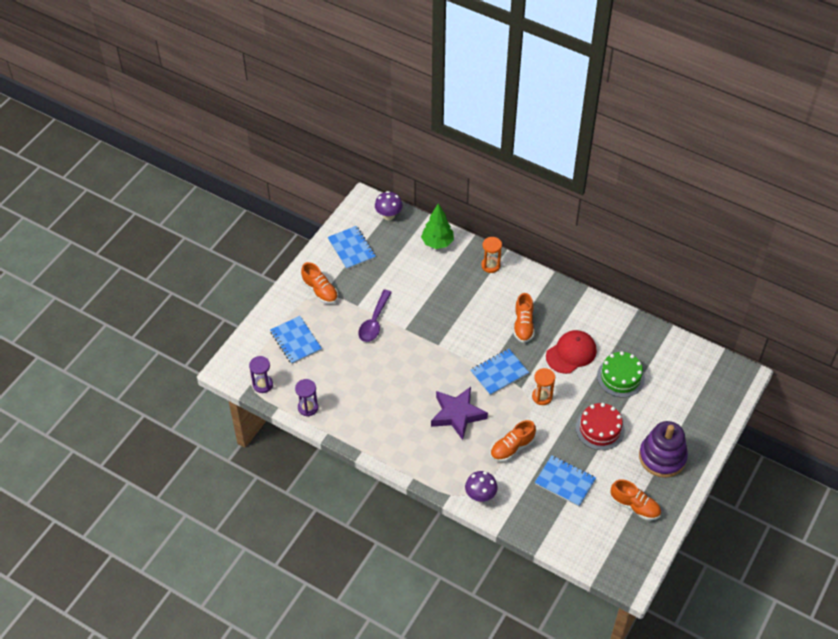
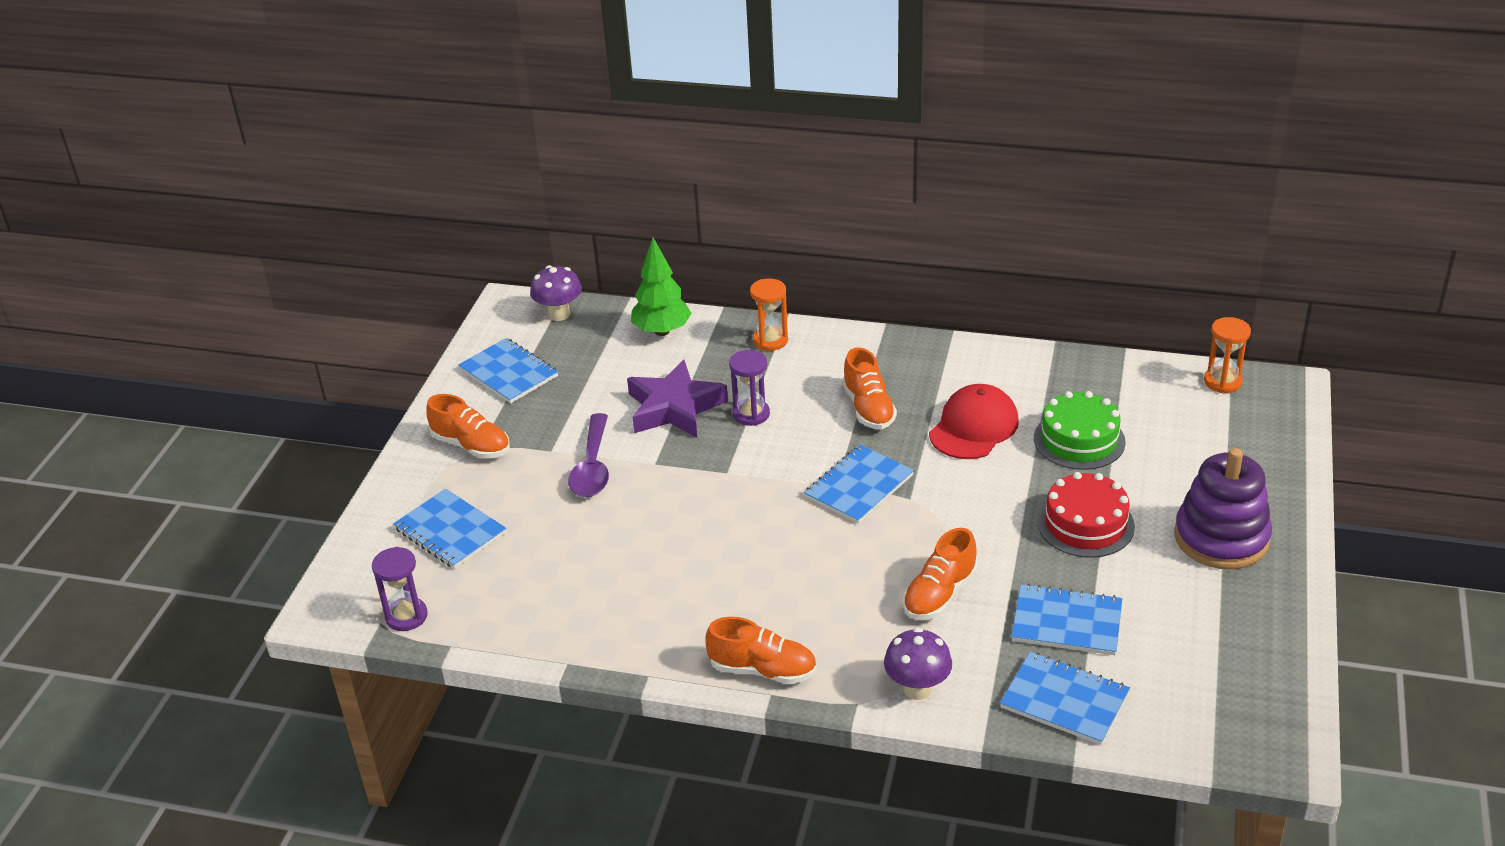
camera: 15 degrees left, 15 degrees down
purple hourglass [295,379,318,416] -> purple hourglass moved to [729,350,770,426]
purple star [431,387,488,440] -> purple star moved to [627,360,728,438]
orange hourglass [532,368,555,405] -> orange hourglass moved to [1204,317,1251,393]
orange shoe [610,479,661,520] -> orange shoe moved to [706,617,817,684]
none -> blue notebook [1000,652,1130,745]

